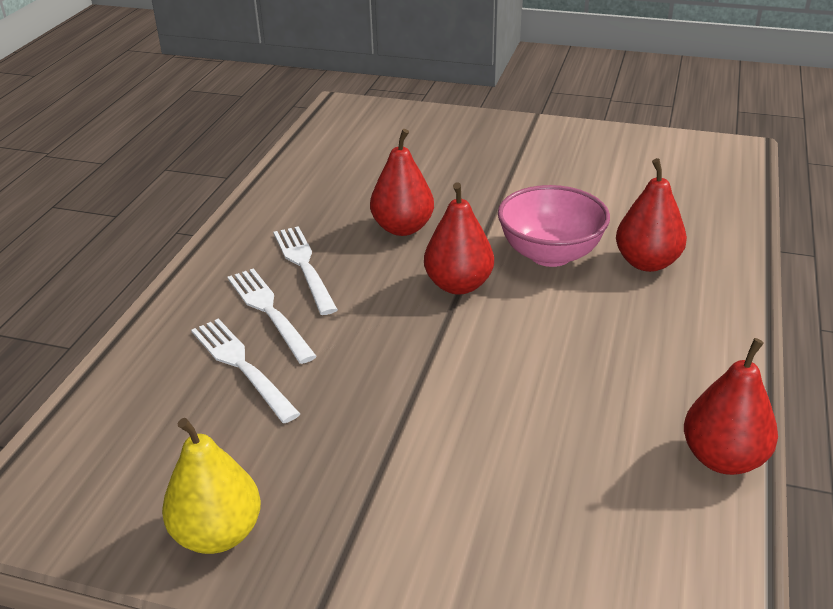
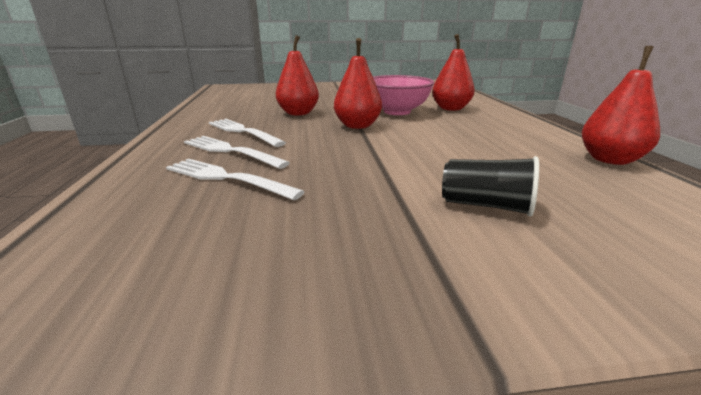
camera: 25 degrees left, 10 degrees down
yellow pear [162,418,261,554] -> none
none -> black cup [442,156,539,217]

